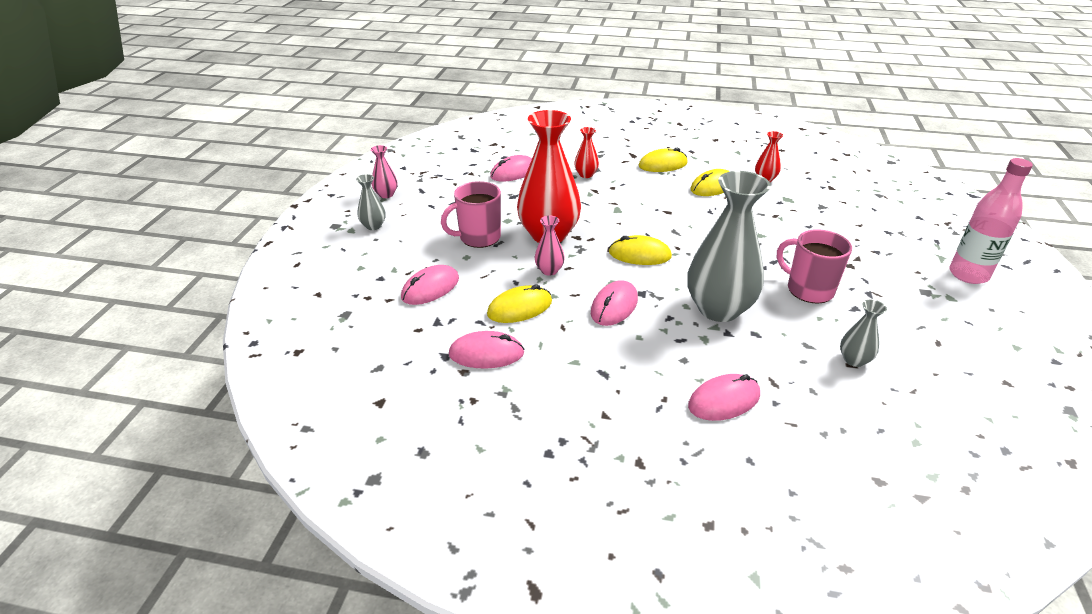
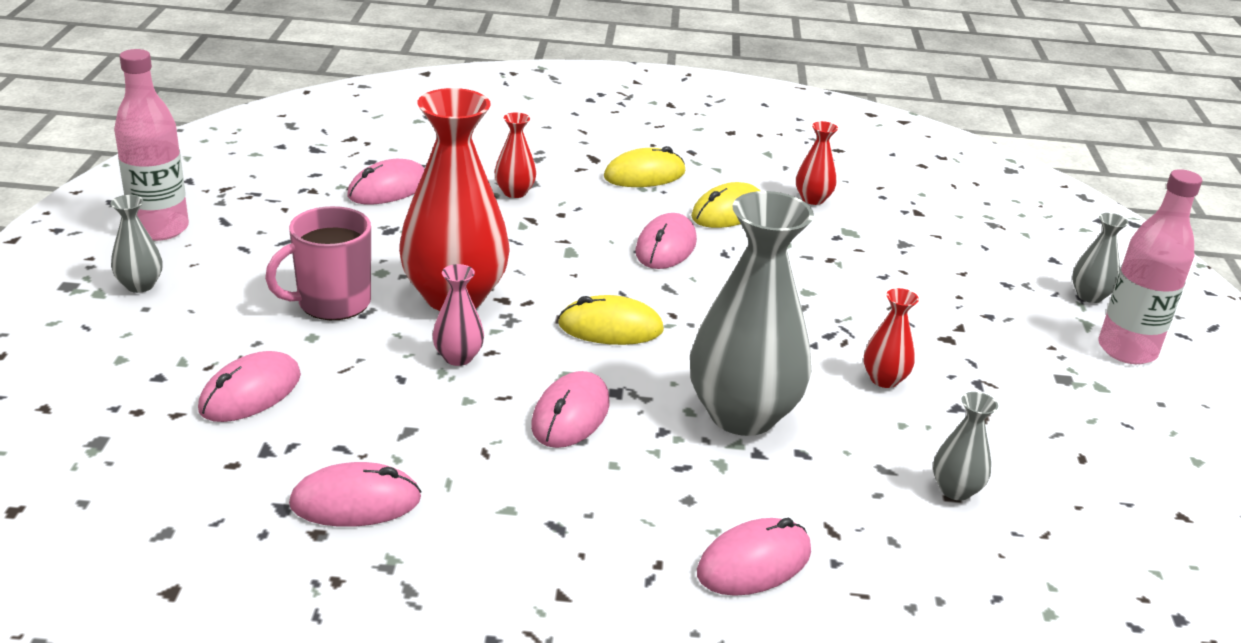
camera: 10 degrees left, 5 degrees down
pink vase [371,145,397,198] -> pink bottle [114,49,189,241]
yellow mouse [487,285,552,323] -> none
pink mug [777,229,852,304] -> red vase [864,288,919,388]
none -> pink mouse [635,213,697,269]
none -> grey vase [1072,213,1129,303]

